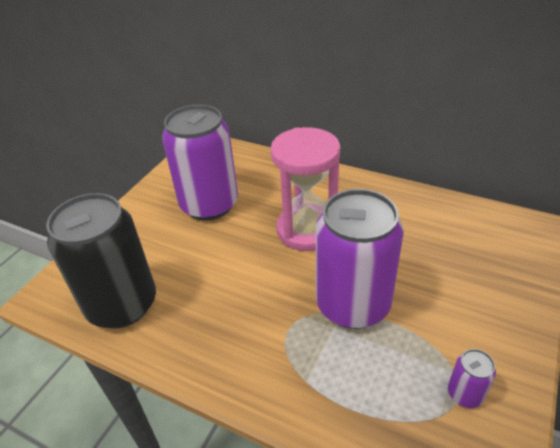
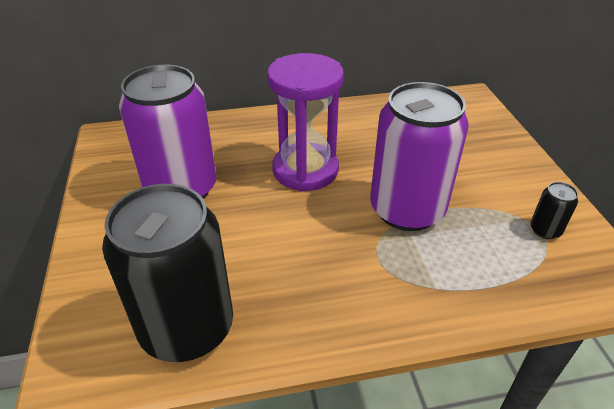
camera: 40 degrees left, 0 degrees up
pink hourglass [270,127,340,251] -> purple hourglass [267,53,344,192]
purple can [448,349,496,408] -> black can [530,182,578,239]

